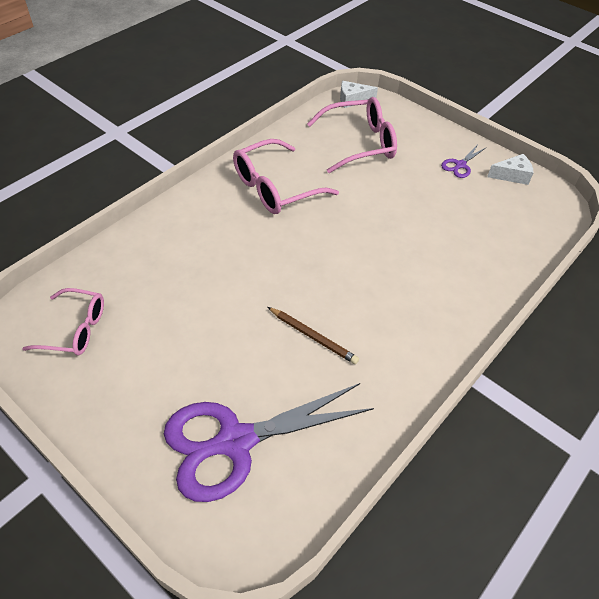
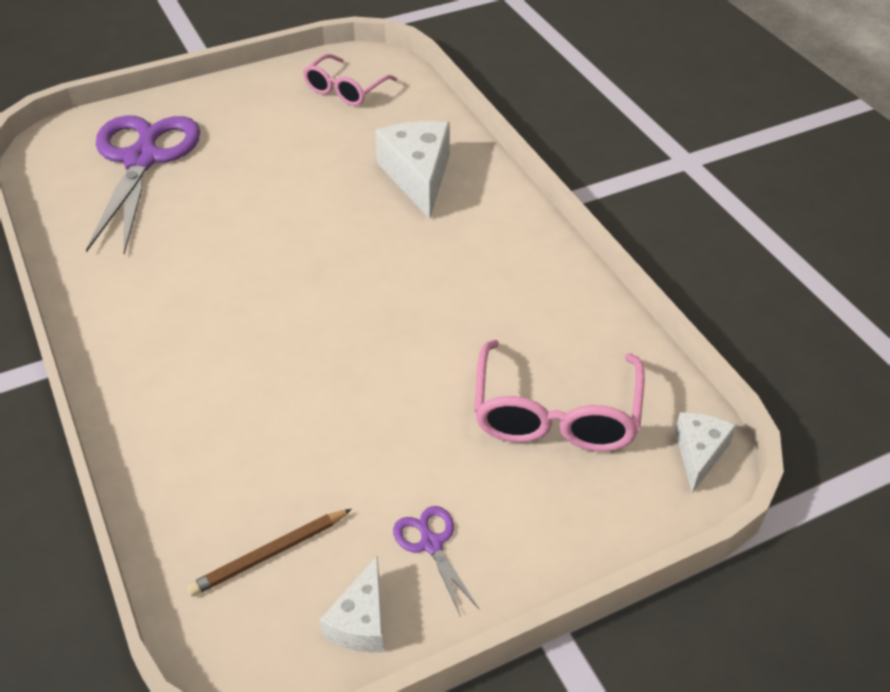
camera: 115 degrees right, 5 degrees down
pink glasses [233,139,339,214] -> none
brown pencil [268,307,359,364] -> brown pencil moved to [187,509,352,596]
none -> white cheese [375,121,450,219]

